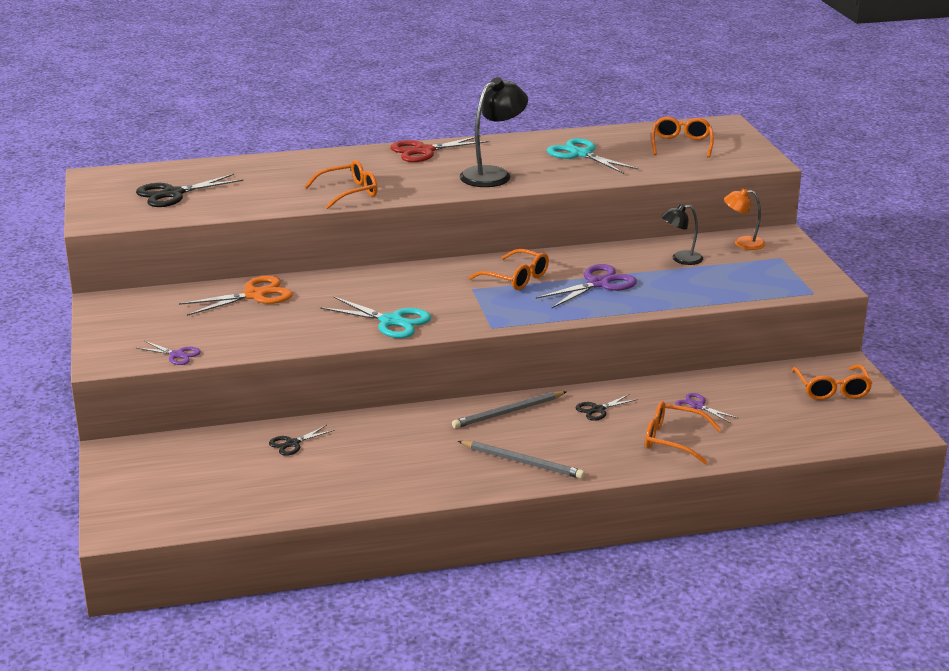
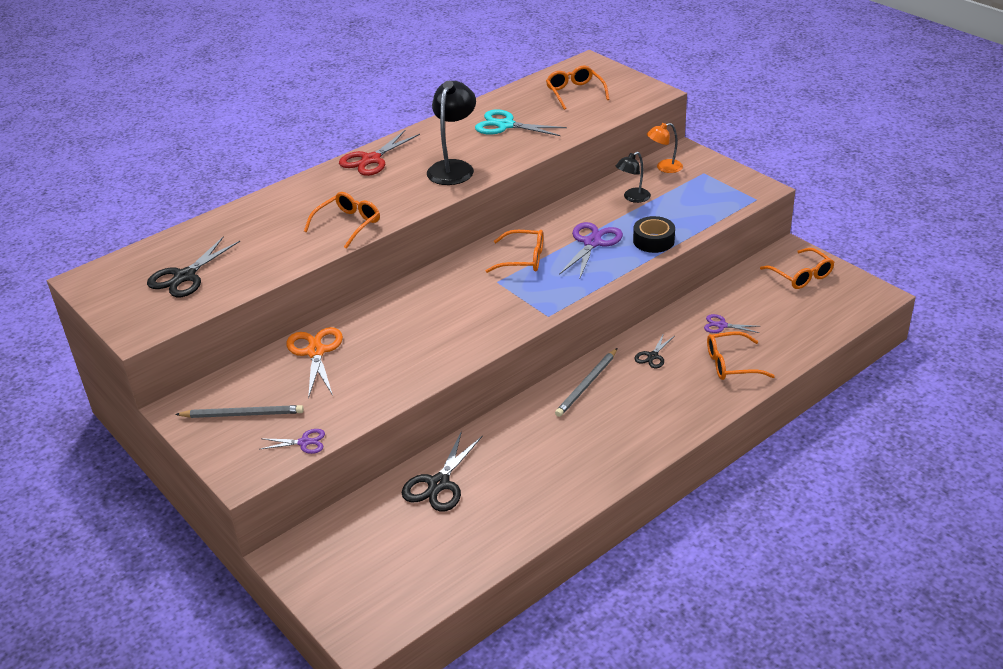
camera: 25 degrees left, 10 degrees up
orange scissors [179,276,293,316] -> orange scissors turned 45 degrees counterclockwise [287,327,343,399]
black scissors [269,425,335,456] -> black scissors [402,431,483,512], size x1.78
turquoise scissors [320,296,431,338] -> none
grey pencil [458,441,585,479] -> grey pencil moved to [175,405,304,418]
none -> black tape [633,216,675,253]

